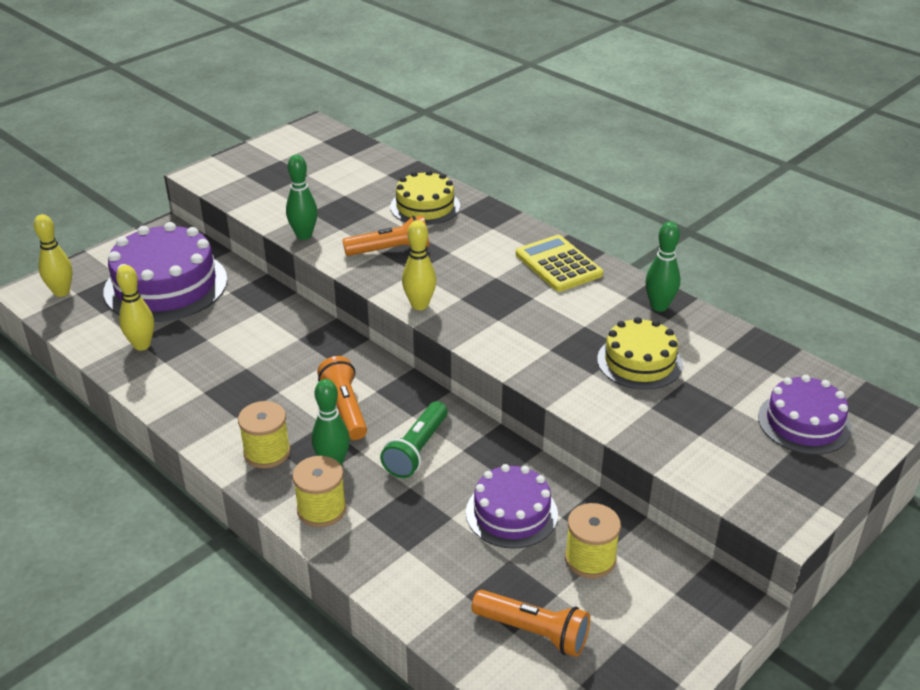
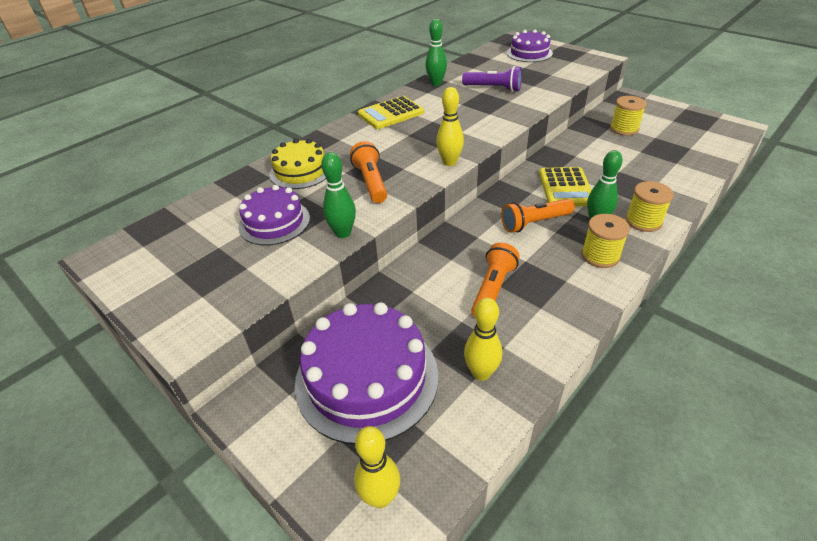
camera: 90 degrees left, 5 degrees up
green flashlight [380,401,448,478] -> yellow calculator [539,167,592,207]
purple cake [466,464,558,549] -> purple cake moved to [238,185,310,245]
orange flashlight [471,590,590,657] -> orange flashlight moved to [471,243,520,317]
yellow cake [597,317,683,390] -> purple flashlight [462,66,522,92]

